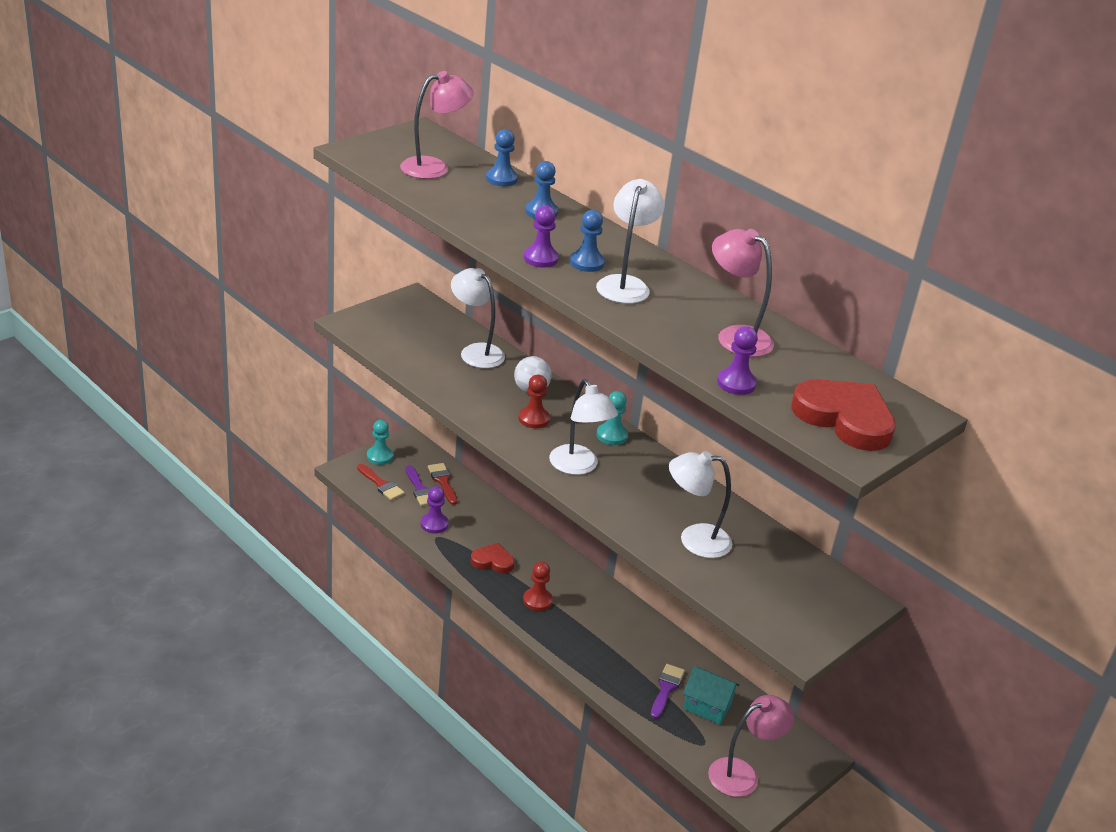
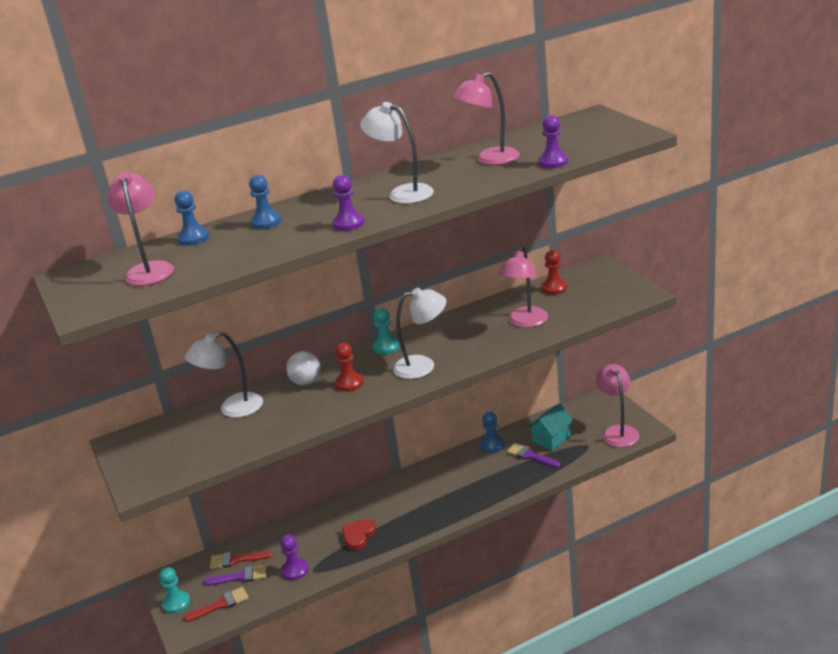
camera: 65 degrees left, 5 degrees down
red pawn [523,562,553,611] -> red pawn moved to [542,250,567,295]
blue pawn [570,210,605,272] -> blue pawn moved to [480,412,504,453]
white lamp [669,451,732,558] -> pink lamp [498,246,548,328]
red heart [791,379,896,451] -> none

